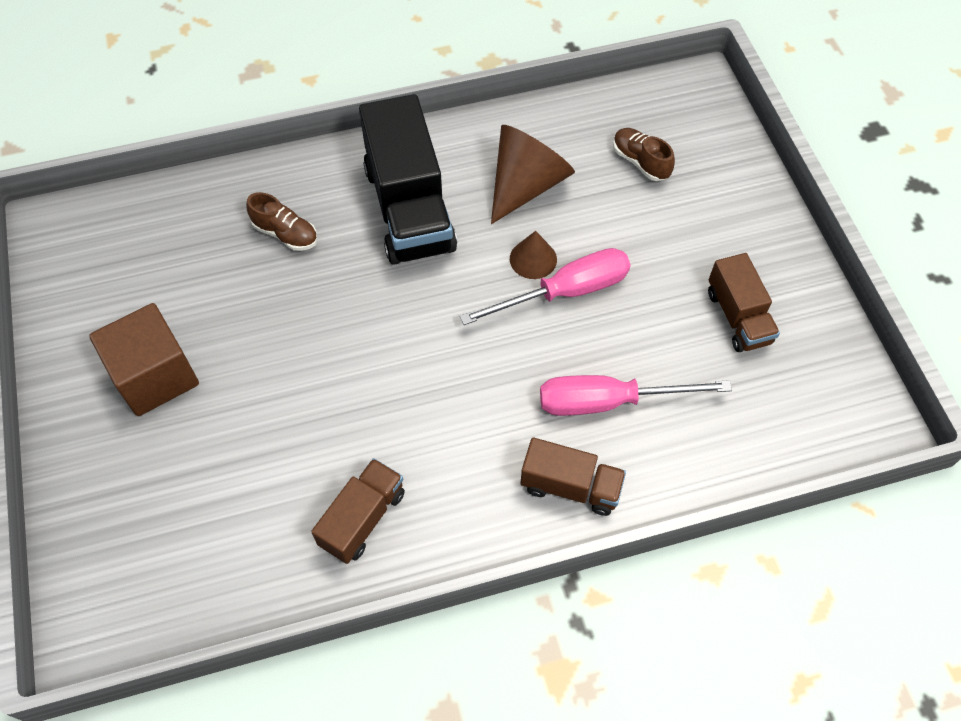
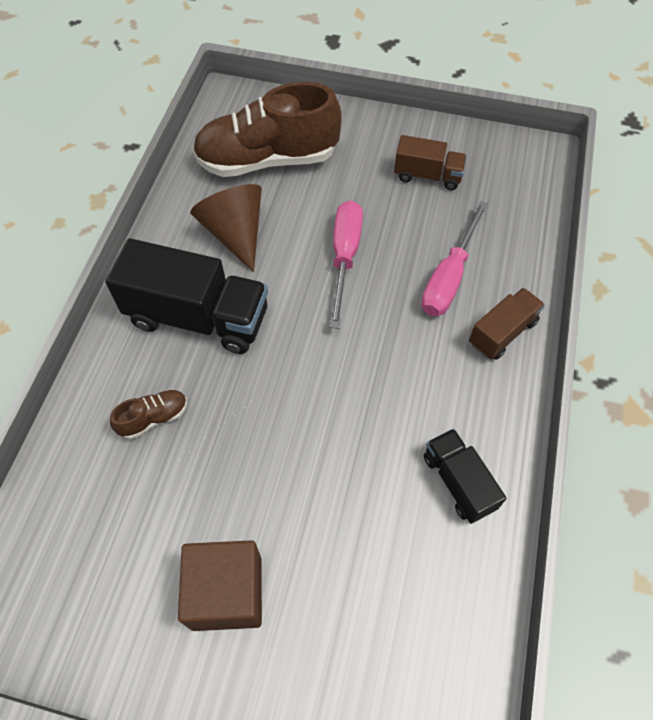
camera: 60 degrees left, 0 degrees up
brown truck [311,458,405,564] -> black truck [424,429,506,524]
brown cone [510,231,557,279] -> none
brown shoe [613,128,675,181] -> brown shoe [192,82,342,177], size x2.39

